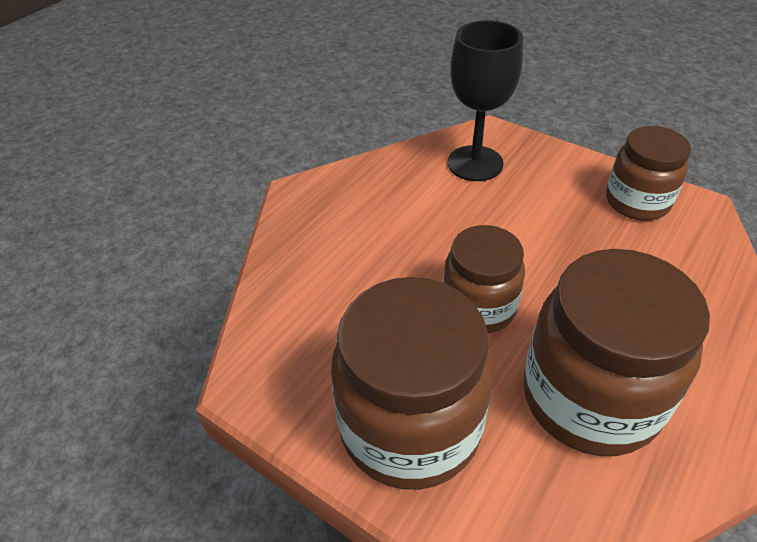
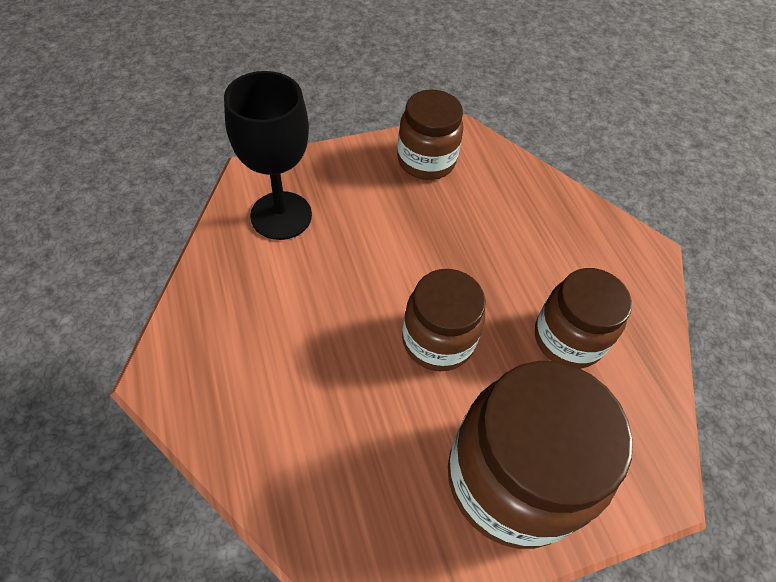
camera: 60 degrees left, 10 degrees up
brown jar [523,249,710,456] -> brown jar [535,268,632,369], size x0.61

